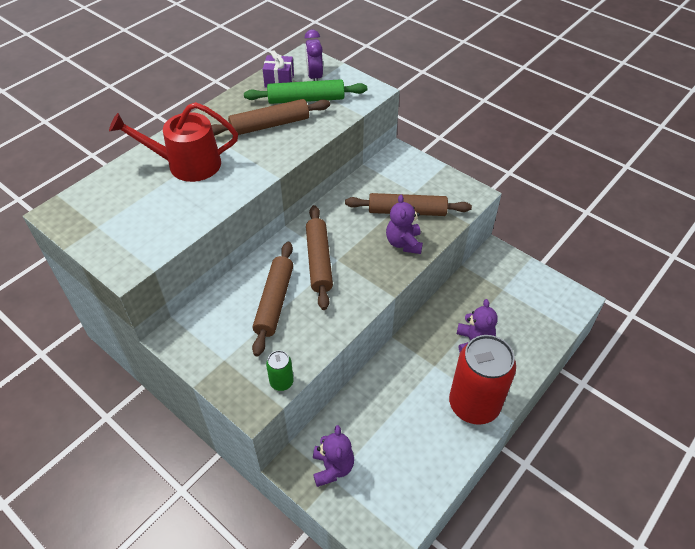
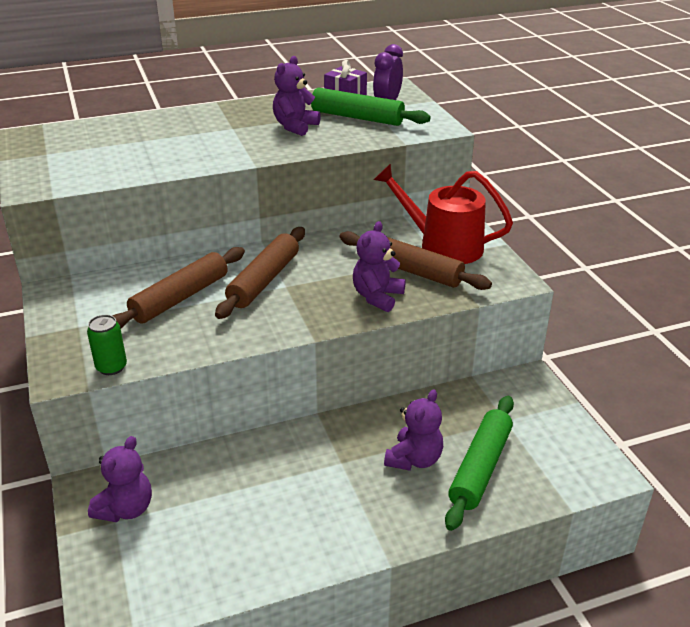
camera: 30 degrees right, 15 degrees down
red watering can [109,102,238,182] -> red watering can moved to [374,163,513,264]
brown rolling pin [211,99,330,136] -> purple teddy bear [273,56,321,136]
red can [449,335,516,425] -> none
none -> green rolling pin [445,396,514,531]

